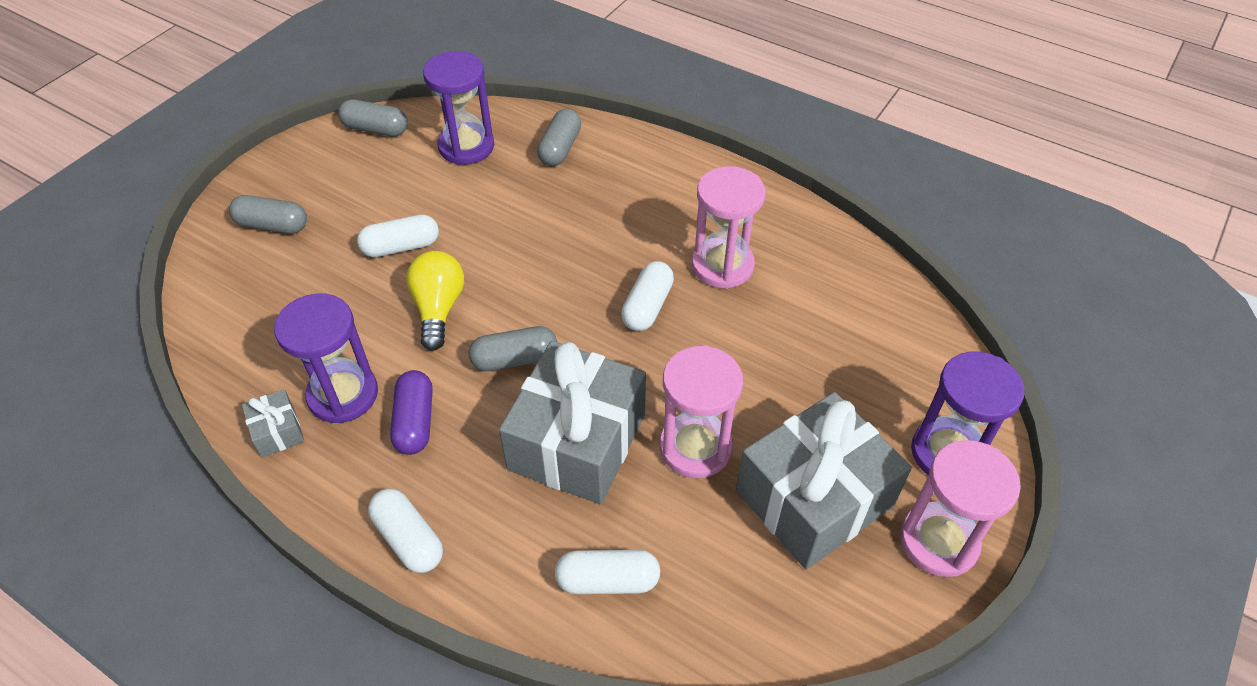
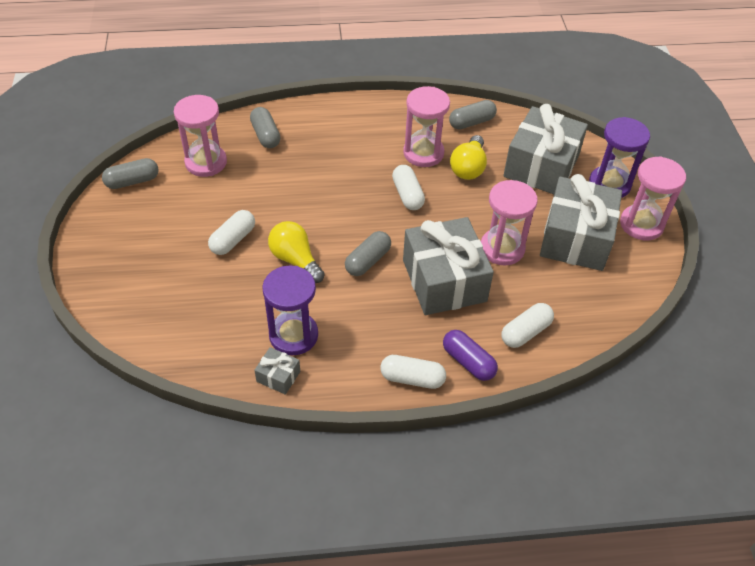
camera: 40 degrees left, 0 degrees up
grey capsule [229,195,307,234] -> grey capsule moved to [449,100,497,130]
purple capsule [390,370,433,455] -> purple capsule moved to [443,330,498,381]
purple hourglass [423,51,494,165] -> pink hourglass [174,95,227,177]
none -> yellow light bulb [450,135,487,180]
none -> grey gift [503,104,588,194]

